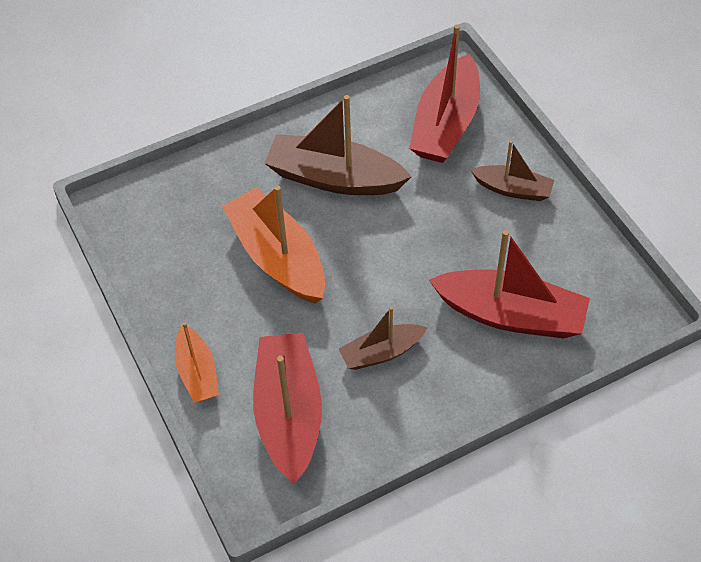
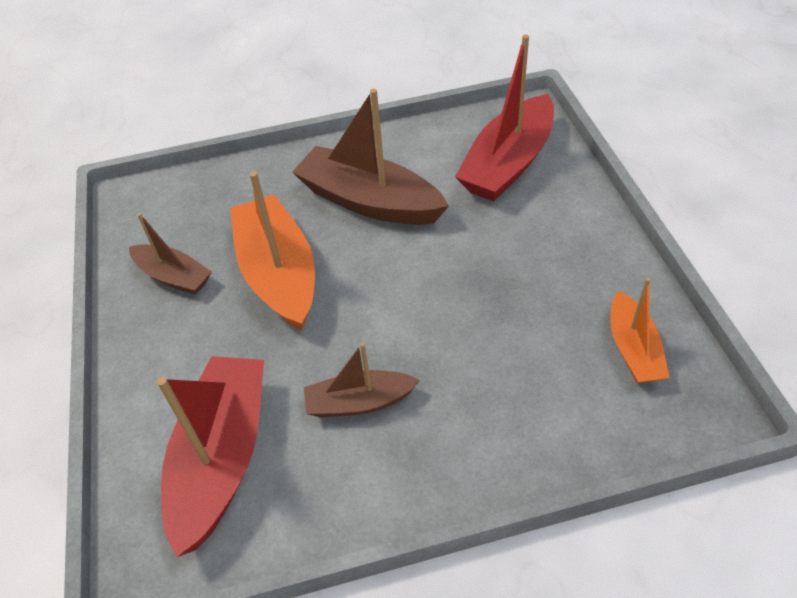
camera: 15 degrees right, 5 degrees down
orange boat [175,322,219,403] -> orange boat moved to [610,278,670,383]
red boat [429,230,590,339] -> none
brown boat [471,140,554,201] -> brown boat moved to [129,213,212,295]

